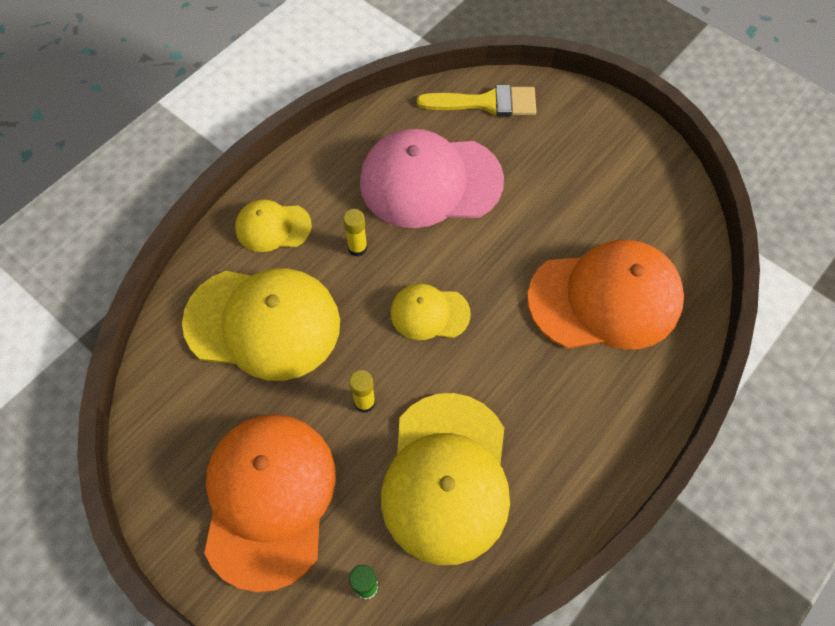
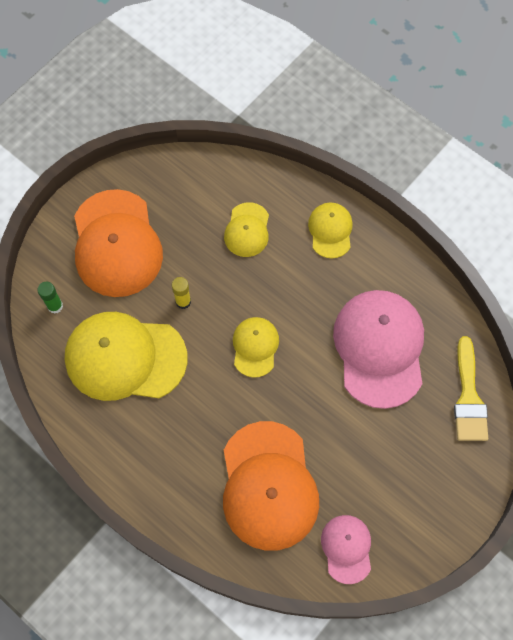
camera: 90 degrees right, 5 degrees up
yellow cap [182,268,340,381] -> yellow cap [224,202,269,257], size x0.51
orange cap [204,414,336,592] -> orange cap turned 75 degrees clockwise [74,189,163,297]
yellow glue stick [343,209,368,257] -> none
none -> pink cap [321,515,371,584]

